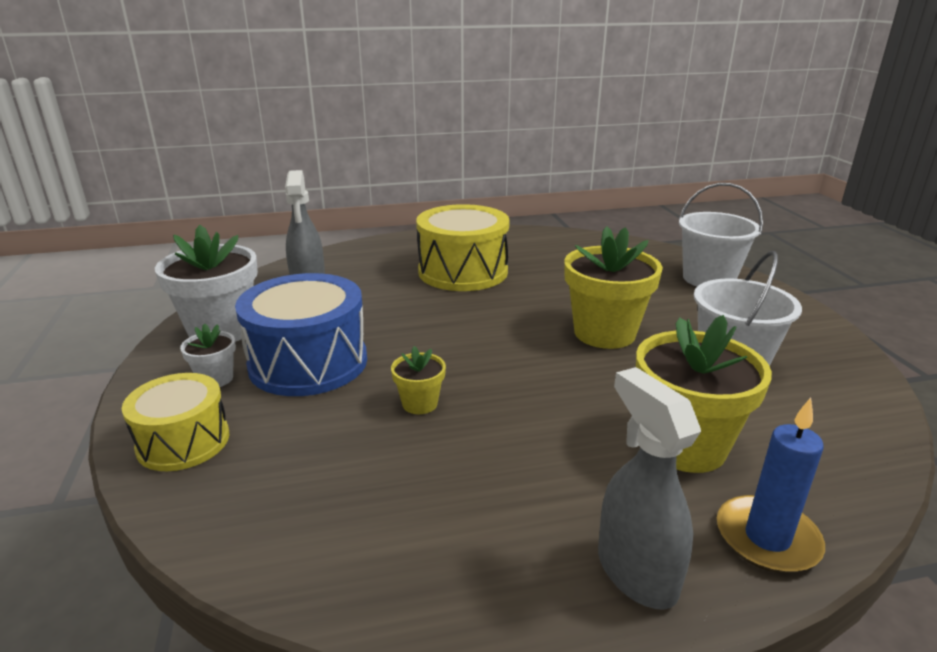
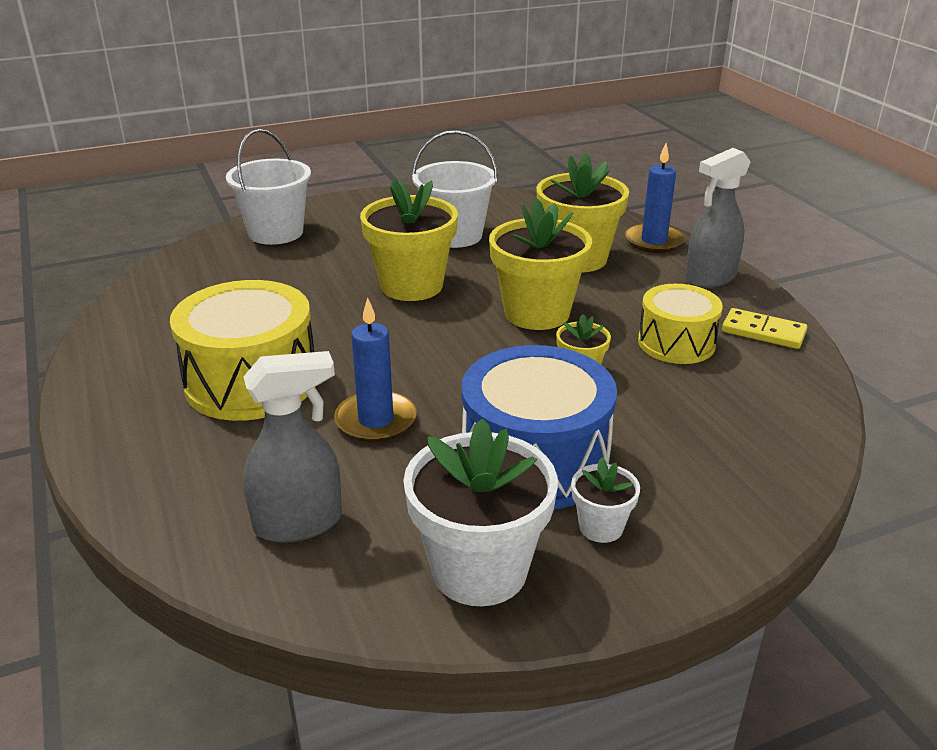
camera: 100 degrees left, 5 degrees up
yellow drum [122,373,229,471] -> yellow drum moved to [638,284,723,364]
none -> blue candle [334,298,417,442]
none -> yellow flower pot [489,198,592,330]
none -> yellow domino [722,308,807,349]

